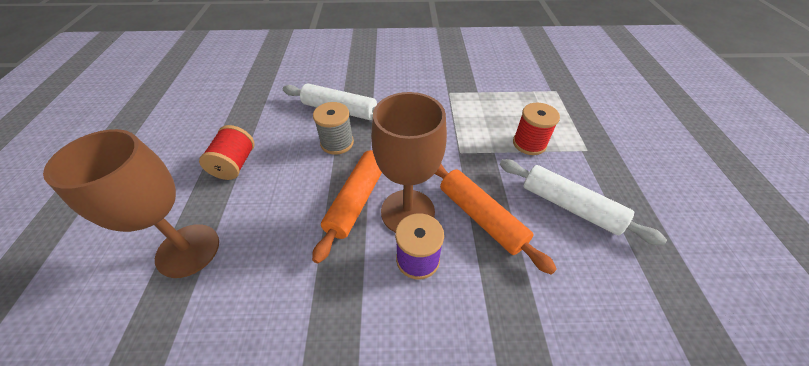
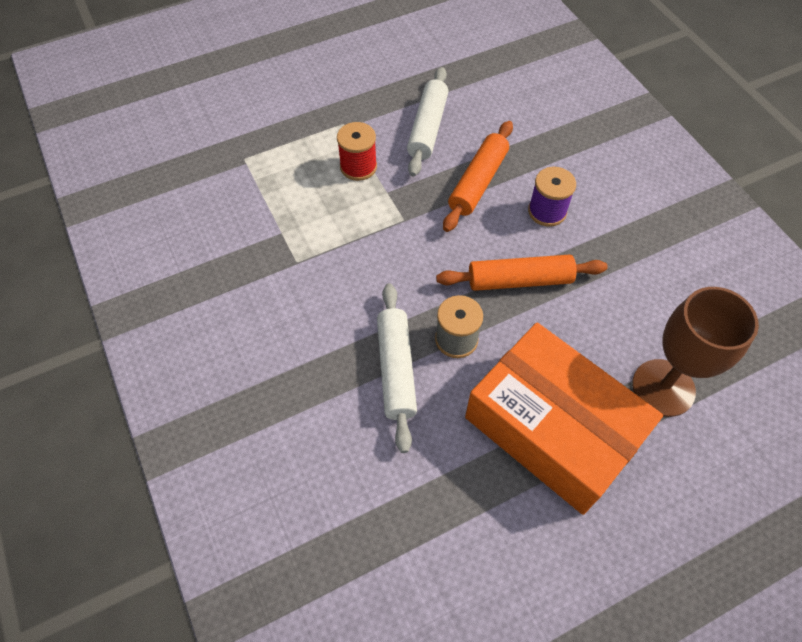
camera: 115 degrees left, 10 degrees up
red spool [199,125,255,180] -> orange box [465,322,663,515]
brown goblet [371,92,447,232] -> none

